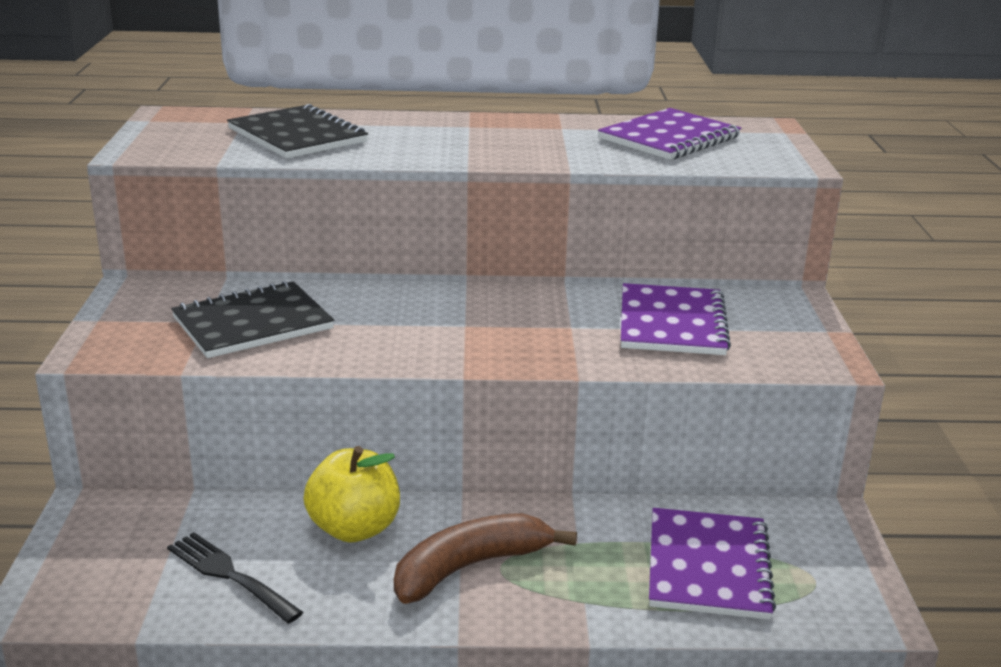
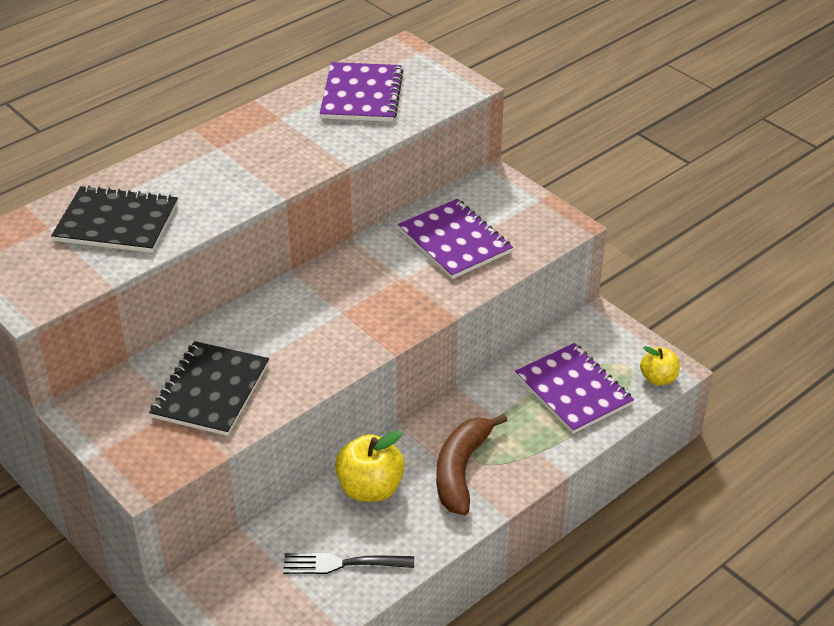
camera: 40 degrees left, 15 degrees up
none -> yellow apple [640,346,680,385]

